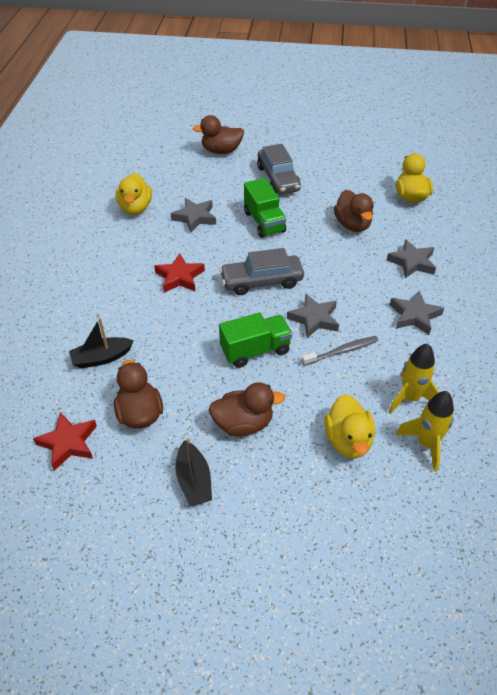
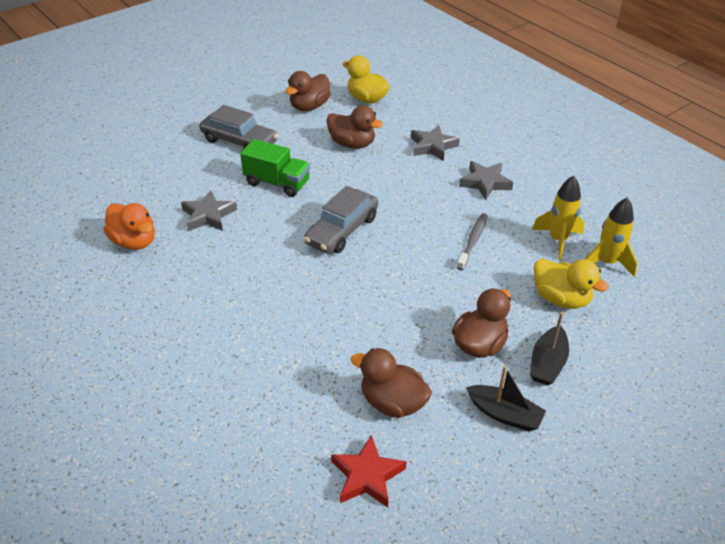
camera: 45 degrees left, 5 degrees down
black boat [69,318,134,369] -> black boat moved to [530,312,569,385]
yellow duck [116,173,152,215] -> orange duck [104,203,155,250]
red star [154,253,205,293] -> none
brown duck [193,115,244,154] -> brown duck moved to [285,71,331,111]
green truck [219,312,292,368] -> none
grey star [287,293,339,338] -> none

